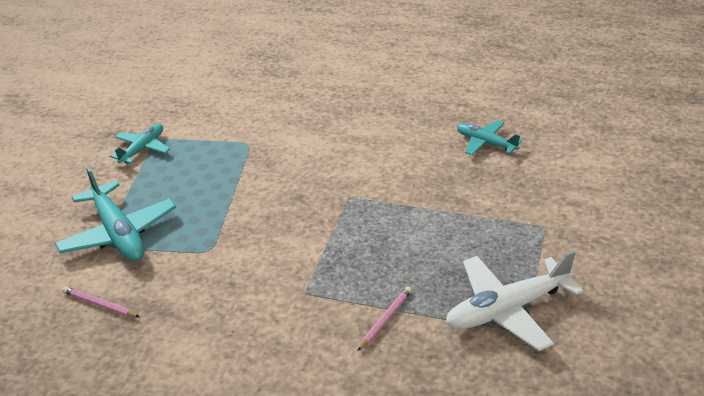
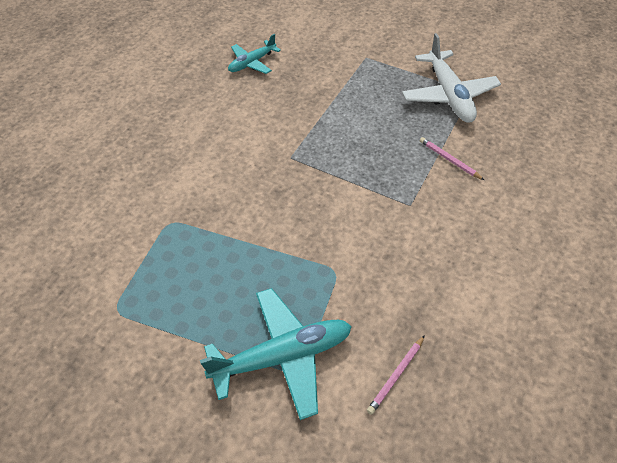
camera: 80 degrees left, 15 degrees up
turquoise plane [110,124,170,164] -> none

